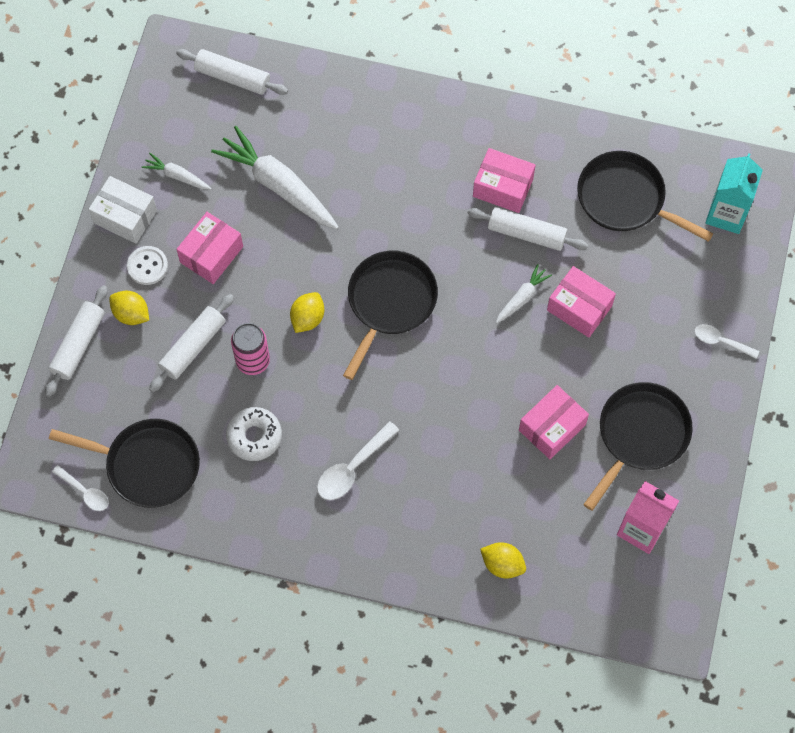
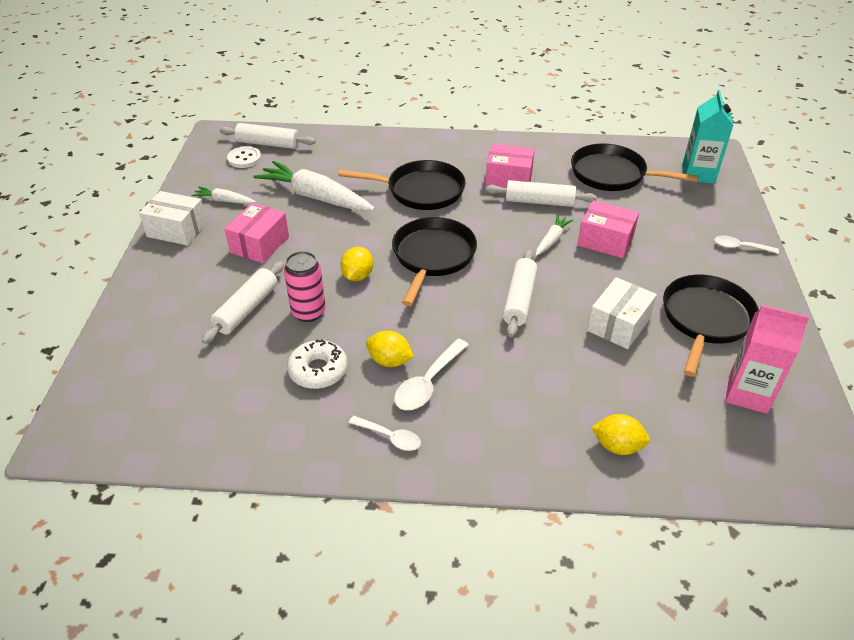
camera: 10 degrees left, 25 degrees down
white rolling pin [45,285,108,397] -> white rolling pin moved to [503,250,538,337]
black pan [49,419,200,508] -> black pan moved to [338,160,466,210]
white spoon [52,465,108,511] -> white spoon moved to [349,416,421,451]
yellow lemon [109,291,149,325] -> yellow lemon moved to [366,331,414,367]
white button [127,246,168,285] -> white button moved to [227,146,261,168]
pink box [519,385,589,459] -> white box [587,277,657,349]

